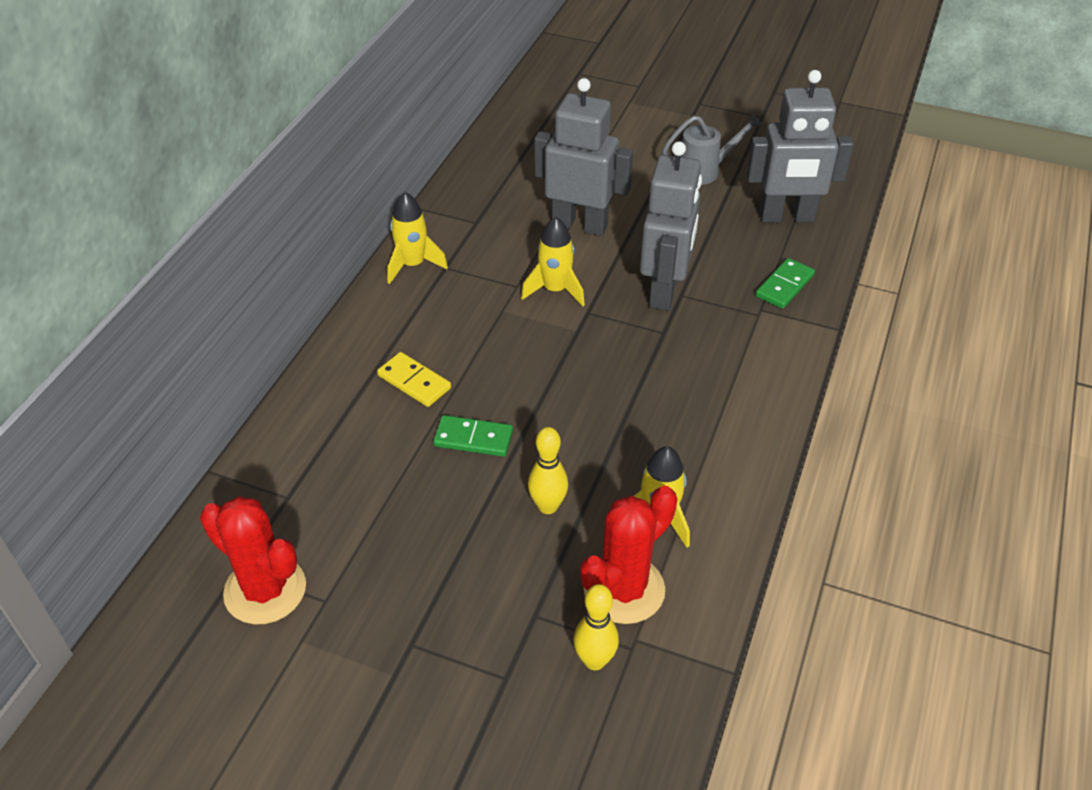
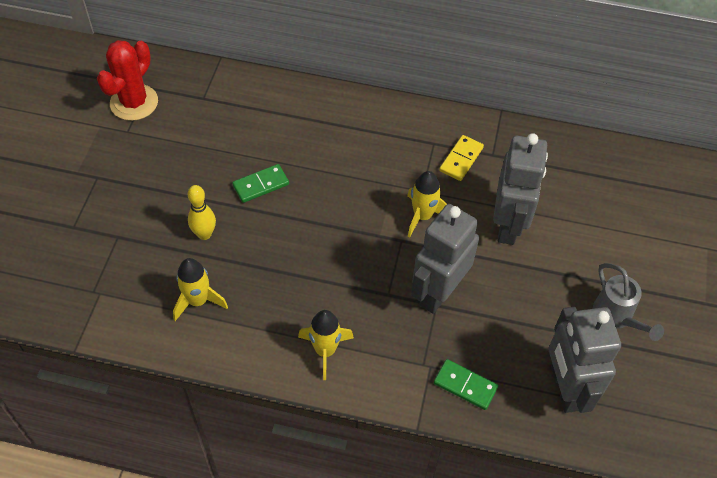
camera: 80 degrees right, 10 degrees up
yellow domino [377,352,451,407] -> yellow domino moved to [439,135,484,181]
yellow rocket [387,192,448,284] -> yellow rocket moved to [298,310,354,380]
green domino [433,415,513,457] -> green domino turned 60 degrees clockwise [233,164,289,203]
yellow bowling pin [574,584,619,670] -> none
red cactus [580,486,677,624] -> none
grey robot [640,141,702,311] -> grey robot turned 120 degrees clockwise [411,204,479,314]

